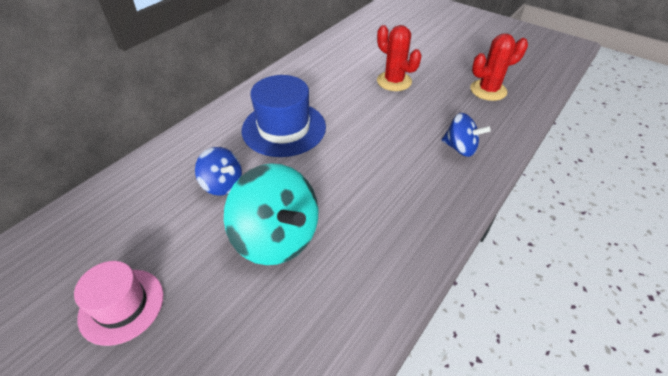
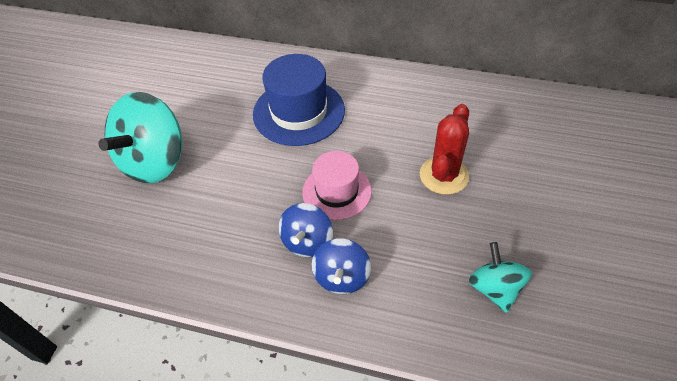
camera: 70 degrees right, 5 degrees up
pink hat [74,261,164,346] -> pink hat moved to [302,151,372,220]
blue spinning top [195,147,242,196] -> blue spinning top moved to [279,203,333,258]
red cactus [470,33,528,101] -> turquoise spinning top [469,242,532,313]

